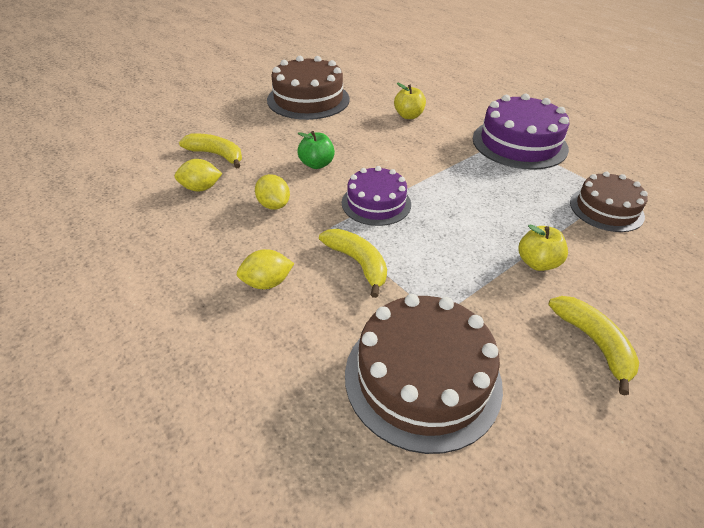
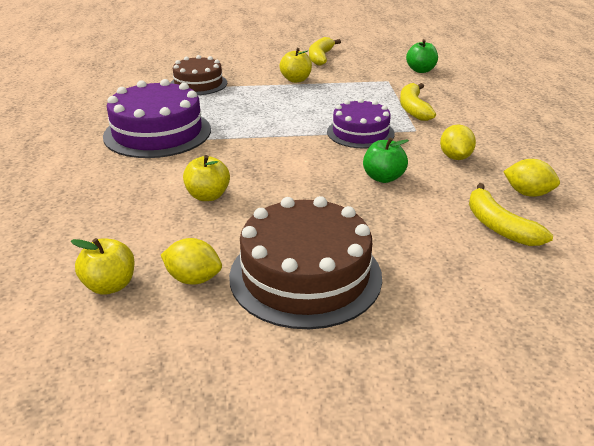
camera: 145 degrees left, 10 degrees down
yellow lemon [237,249,294,289] -> yellow lemon moved to [161,238,222,285]
brown cake [345,294,503,454] -> green apple [406,39,438,73]
none -> yellow apple [71,238,135,295]

